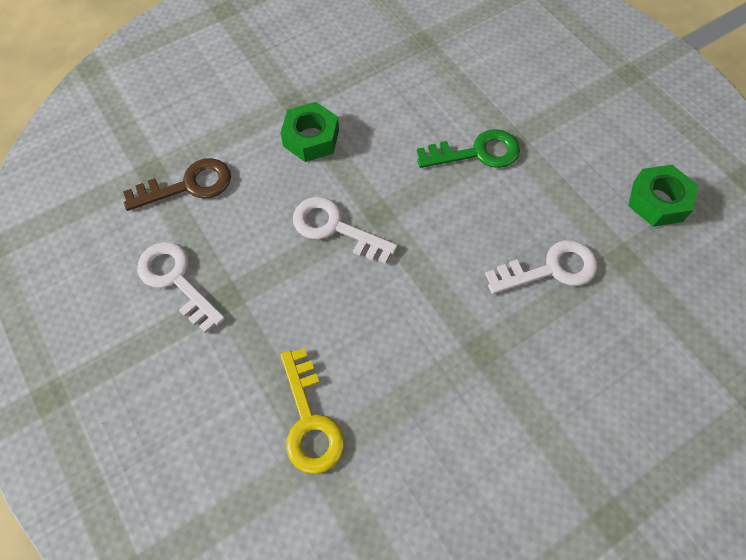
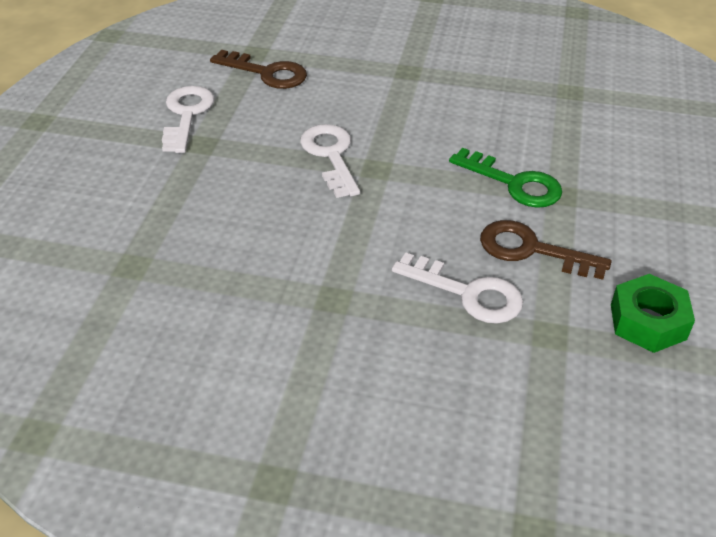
camera: 45 degrees right, 20 degrees down
green nut [280,102,339,162] -> none
yellow key [281,348,344,474] -> none
none -> brown key [480,220,612,280]

